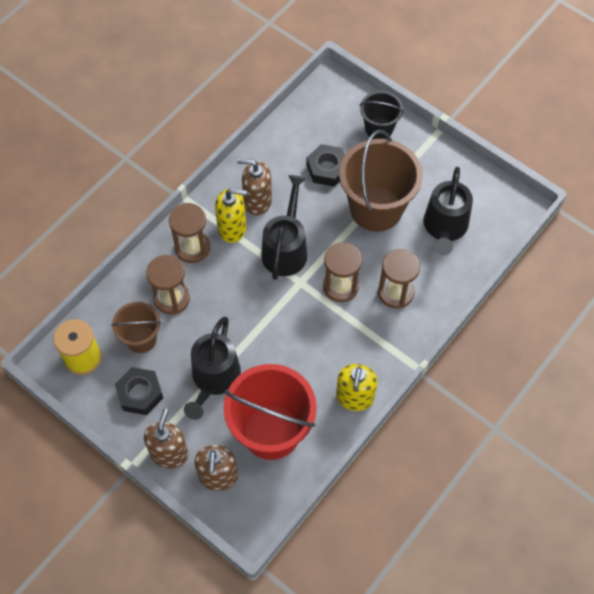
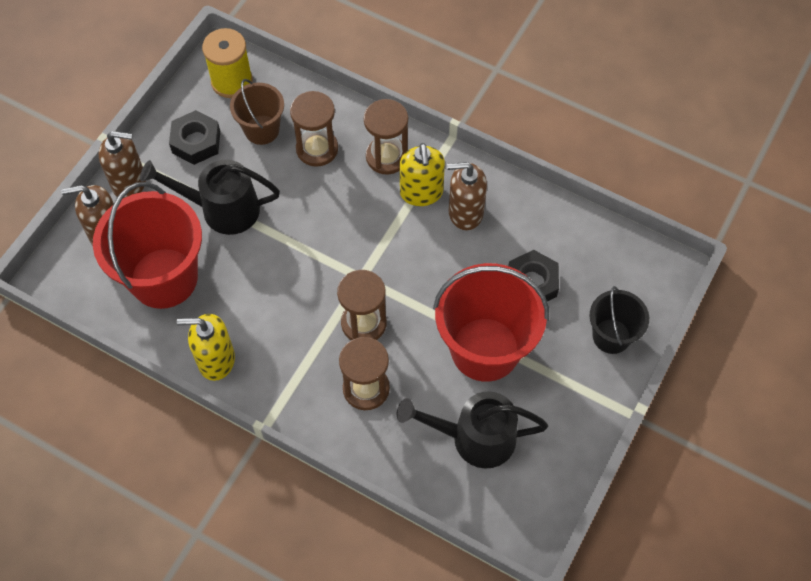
camera: 80 degrees right, 0 degrees up
brown soap dispenser [237,159,272,215] -> brown soap dispenser turned 90 degrees counterclockwise [447,162,487,230]
black watering can [261,175,308,280] -> none
brown bucket [339,130,423,232] -> red bucket [433,263,549,382]

